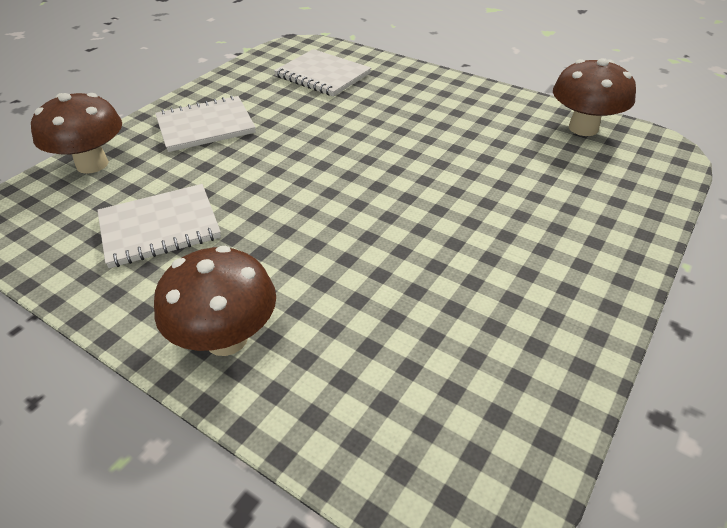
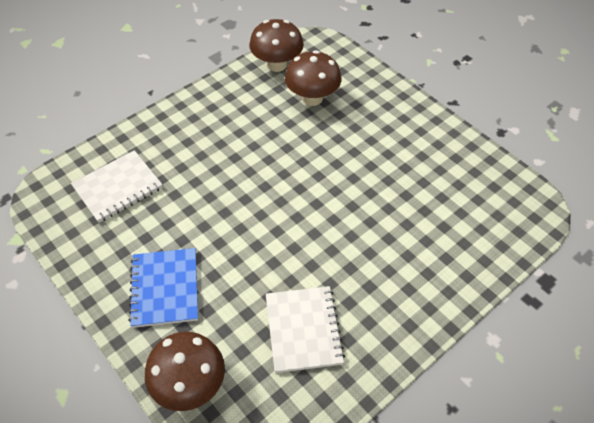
camera: 75 degrees left, 10 degrees up
brown mushroom [154,246,276,356] -> brown mushroom moved to [285,50,342,106]
white notebook [155,95,256,152] -> blue notebook [129,248,198,328]

